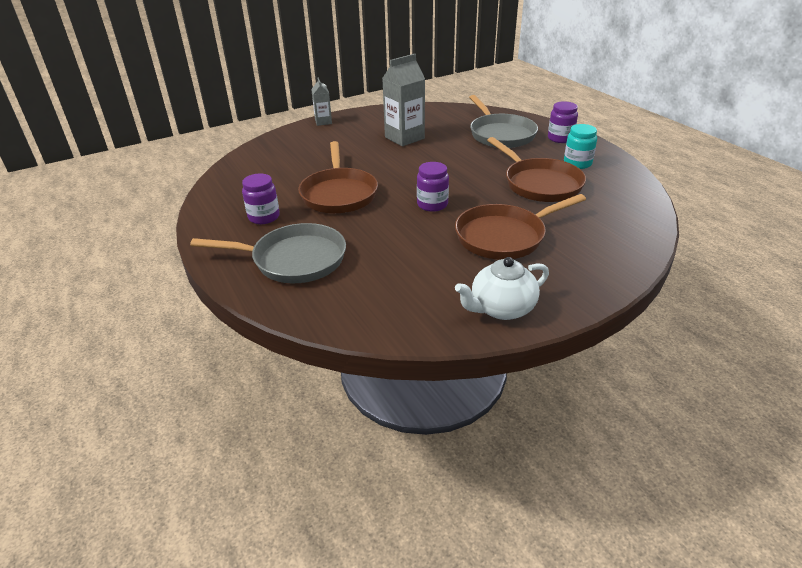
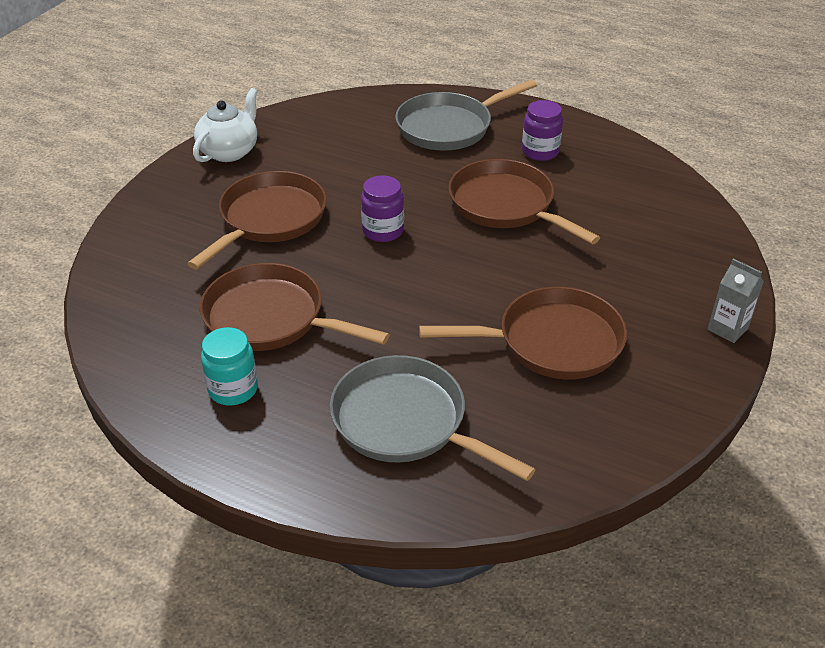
camera: 145 degrees right, 5 degrees up
grey carton [382,54,425,146] -> brown pan [419,287,627,379]
purple jar [548,101,578,143] -> none

